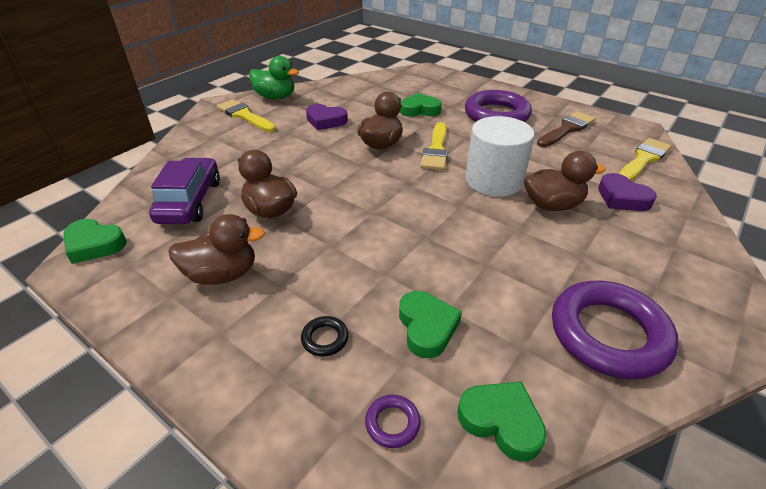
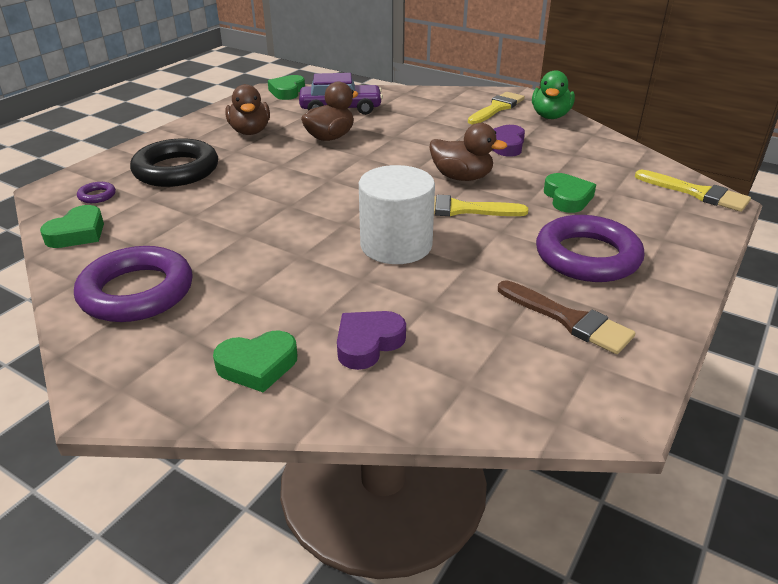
camera: 85 degrees right, 5 degrees down
black ring [301,316,349,357] -> black ring [130,139,218,187], size x2.47
green heart [399,291,462,358] -> green heart moved to [213,331,297,393]
brown duck [524,151,606,211] -> none
yellow brush [619,138,671,181] -> yellow brush moved to [635,170,751,212]

